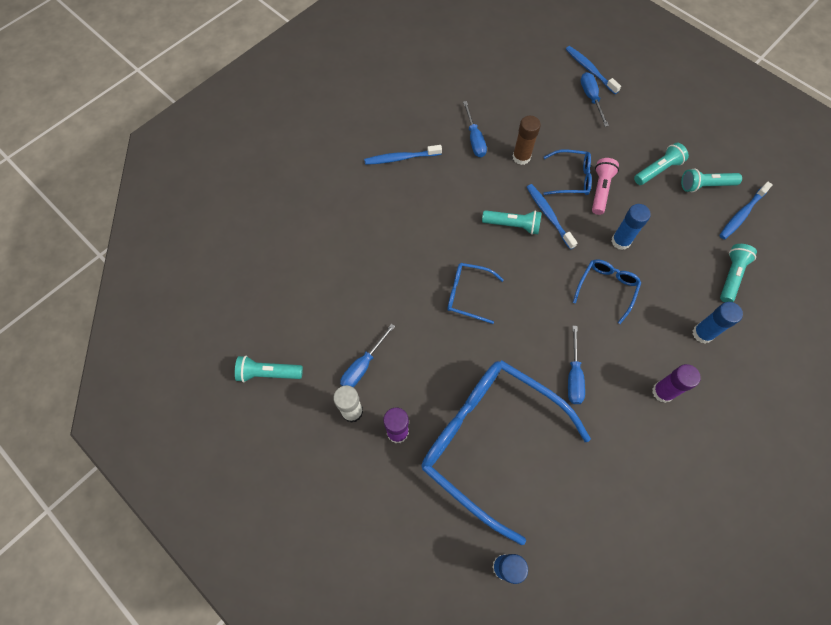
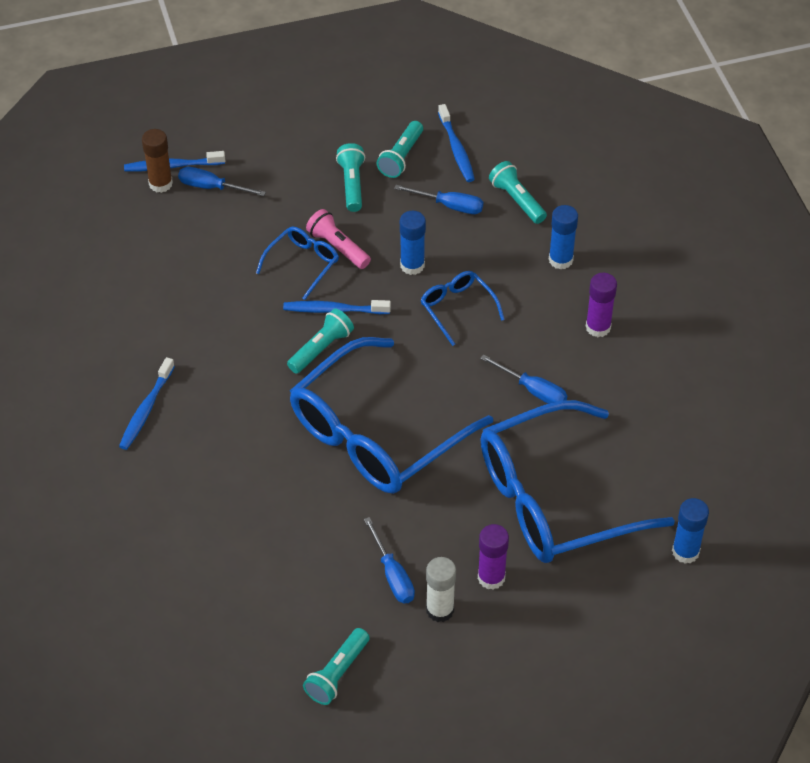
camera: 60 degrees left, 15 degrees down
blue glasses [447,263,504,324] -> blue glasses [290,337,493,494], size x2.28
blue screwdriver [463,101,487,157] -> blue screwdriver moved to [394,185,483,214]
brown glue stick [512,116,541,165] -> brown glue stick moved to [142,129,173,193]

